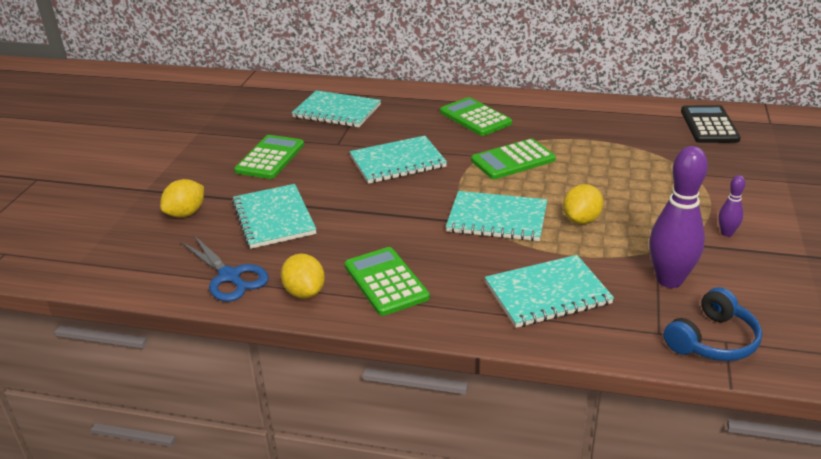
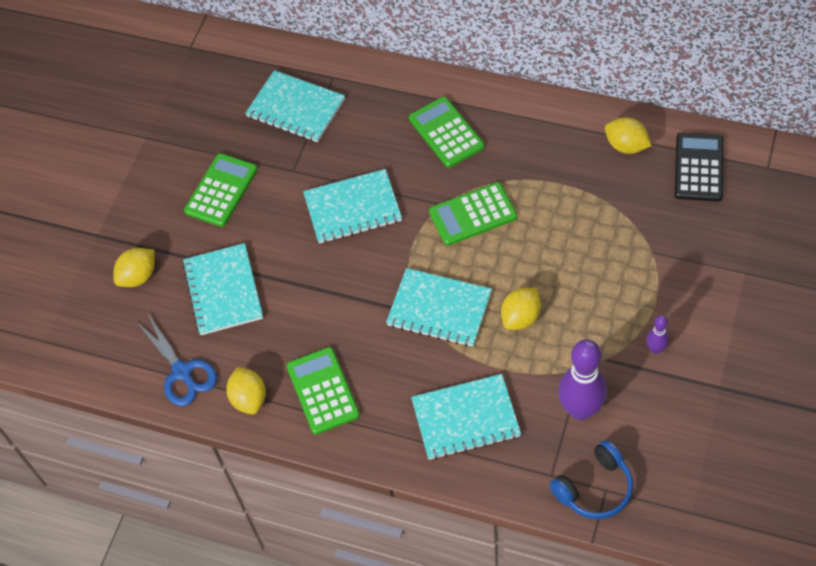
camera: 10 degrees right, 25 degrees up
none -> yellow lemon [605,117,652,154]

